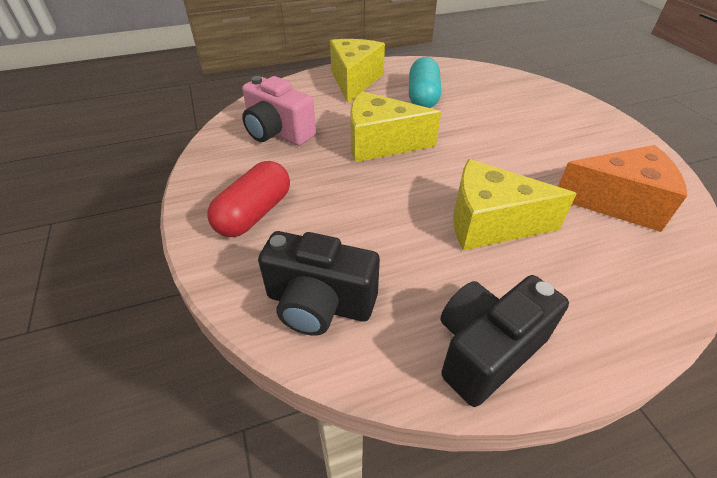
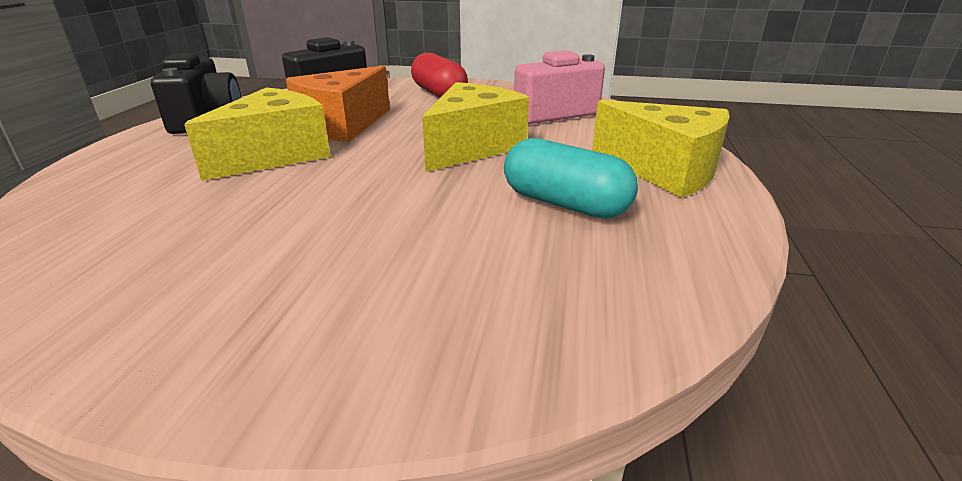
camera: 120 degrees right, 15 degrees down
orange cheese [558,145,687,232] -> orange cheese moved to [286,66,390,142]

